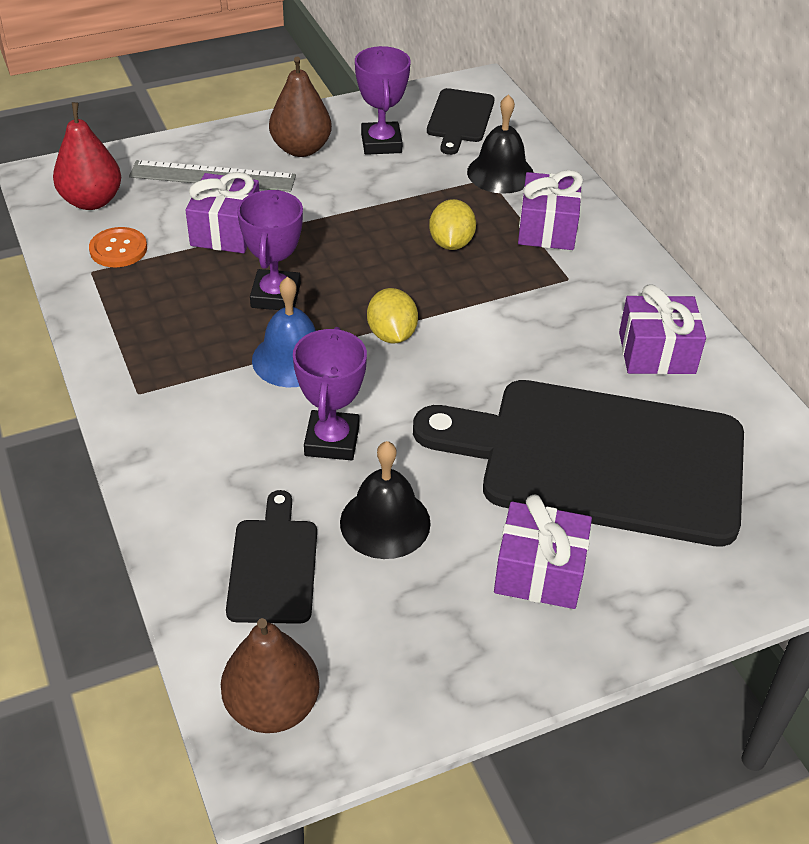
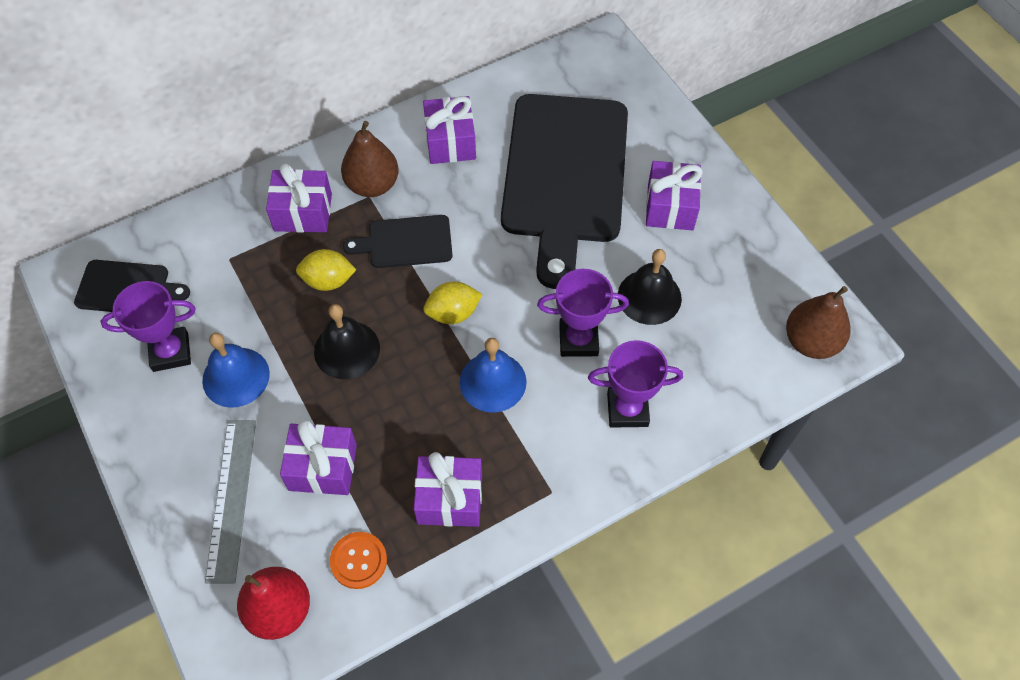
camera: 95 degrees left, 15 degrees up
black cutting board [226,490,317,624] -> black cutting board moved to [343,215,453,268]
purple trophy [237,190,303,310] -> purple trophy moved to [588,340,683,428]
brown pear [269,57,332,157] -> brown pear moved to [341,121,399,197]
black bell [467,94,534,194] -> black bell moved to [314,304,380,379]
none -> blue bell [202,333,270,408]
none -> purple gift [414,452,482,527]

